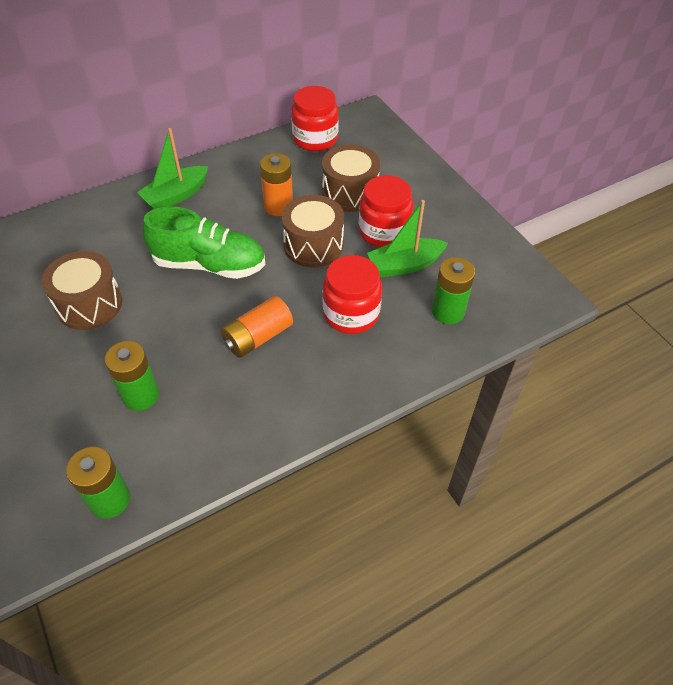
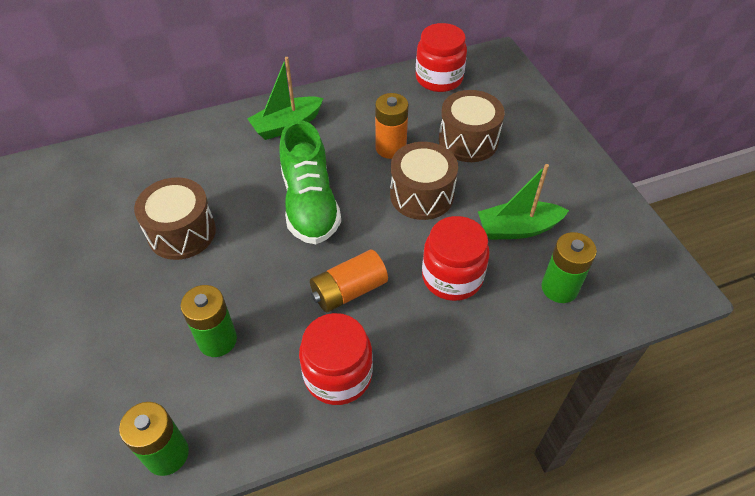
camera: 10 degrees right, 0 degrees up
green shoe [142,206,265,279] -> green shoe turned 60 degrees clockwise [279,120,341,244]
red jar [359,175,413,247] -> red jar moved to [299,313,373,405]

